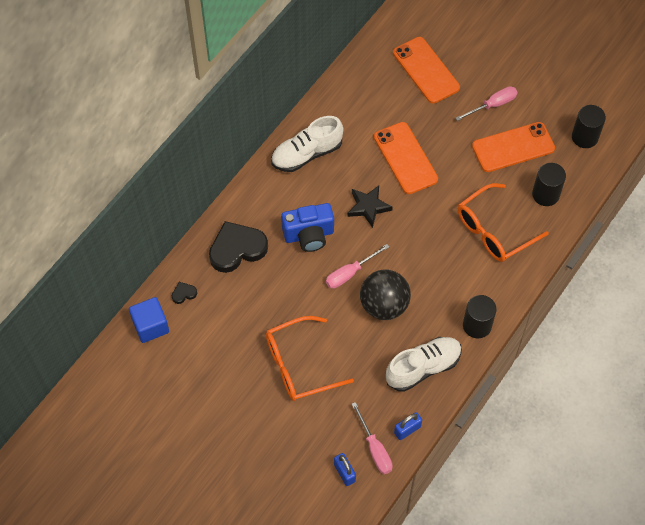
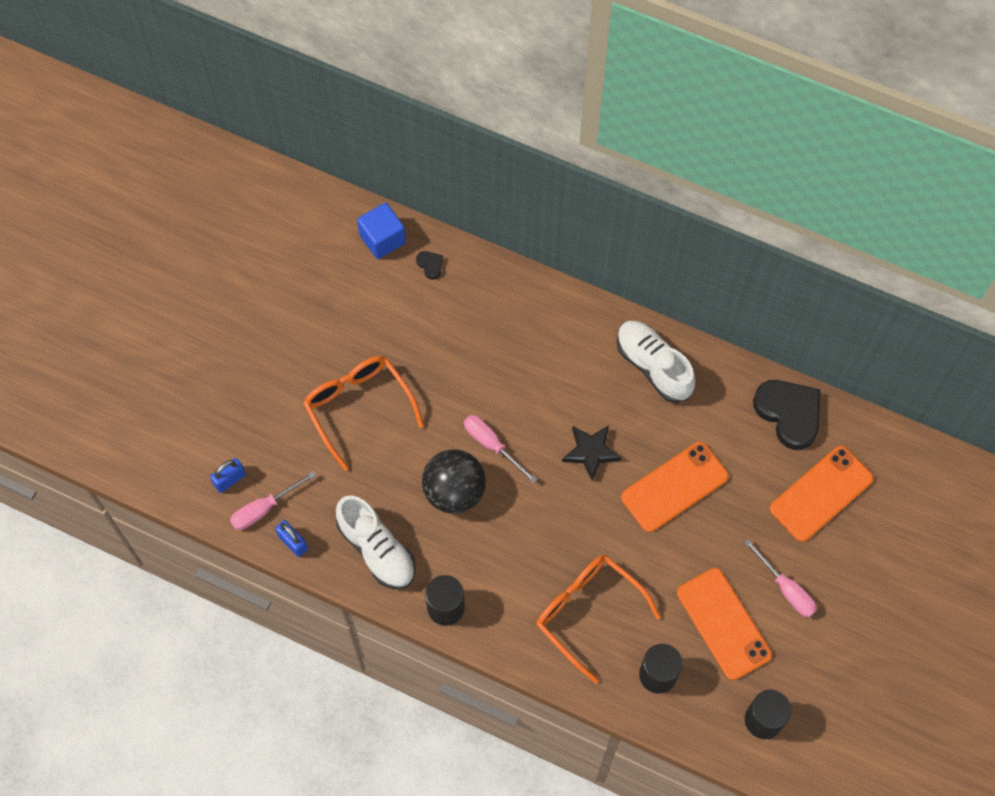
camera: 80 degrees right, 5 degrees up
black heart [209,221,268,273] -> black heart moved to [753,380,820,450]
blue camera [281,203,334,252] -> none

